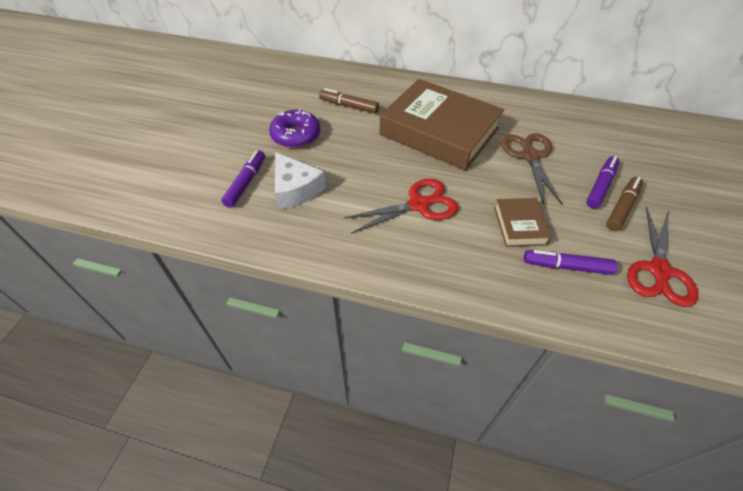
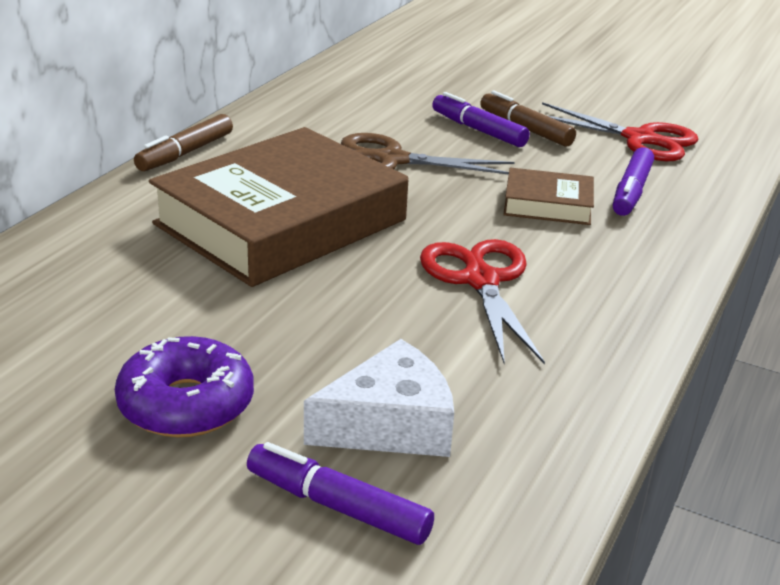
camera: 80 degrees left, 20 degrees down
brown marker [319,88,379,114] -> brown marker moved to [134,114,233,171]

